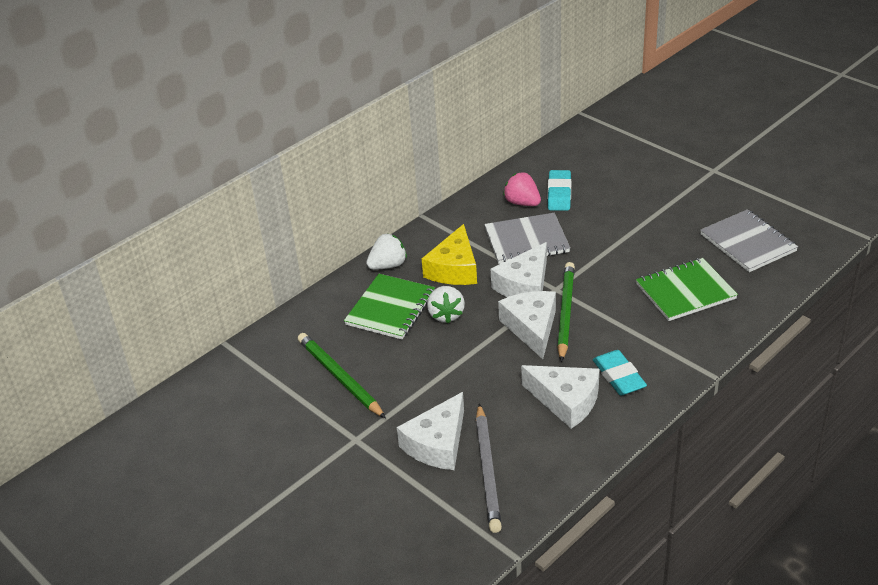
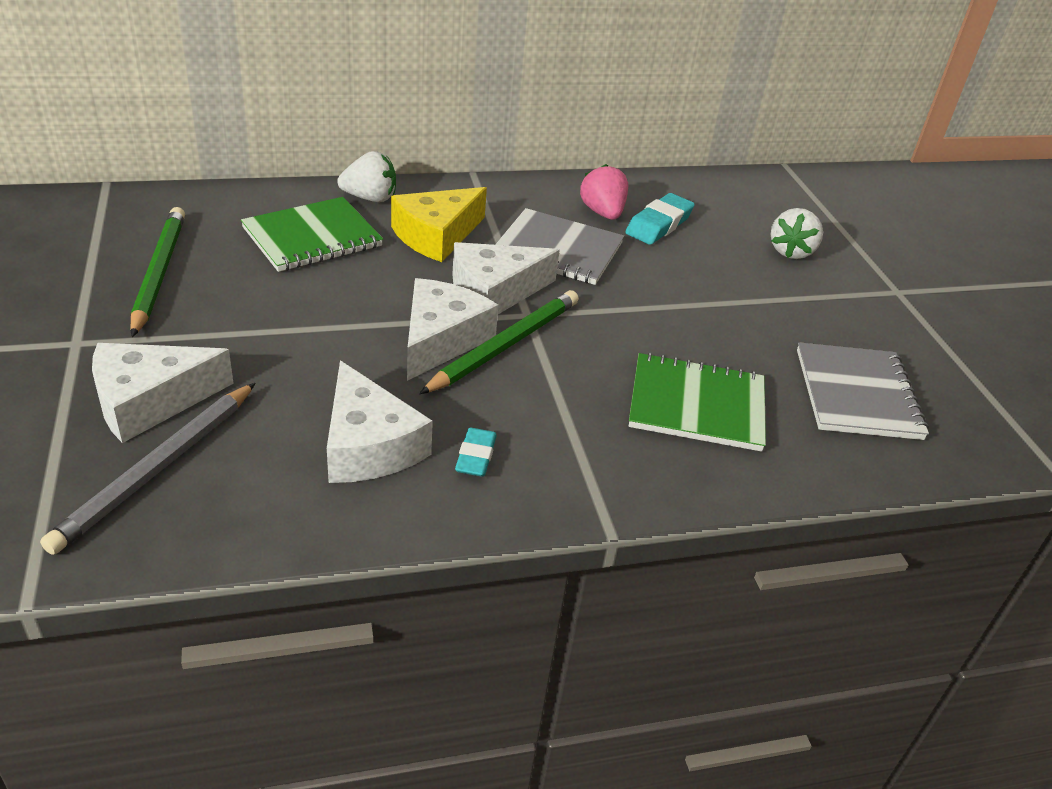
camera: 25 degrees right, 0 degrees up
white strawberry [427,286,465,323] -> white strawberry moved to [770,208,823,259]
turquoise eraser [593,350,647,395] -> turquoise eraser [455,428,497,477], size x0.64

